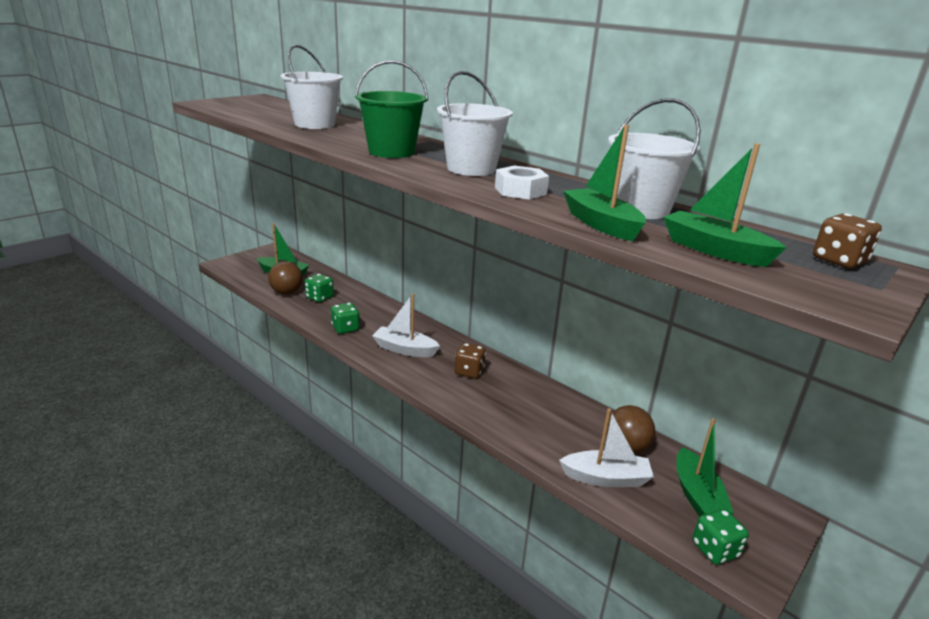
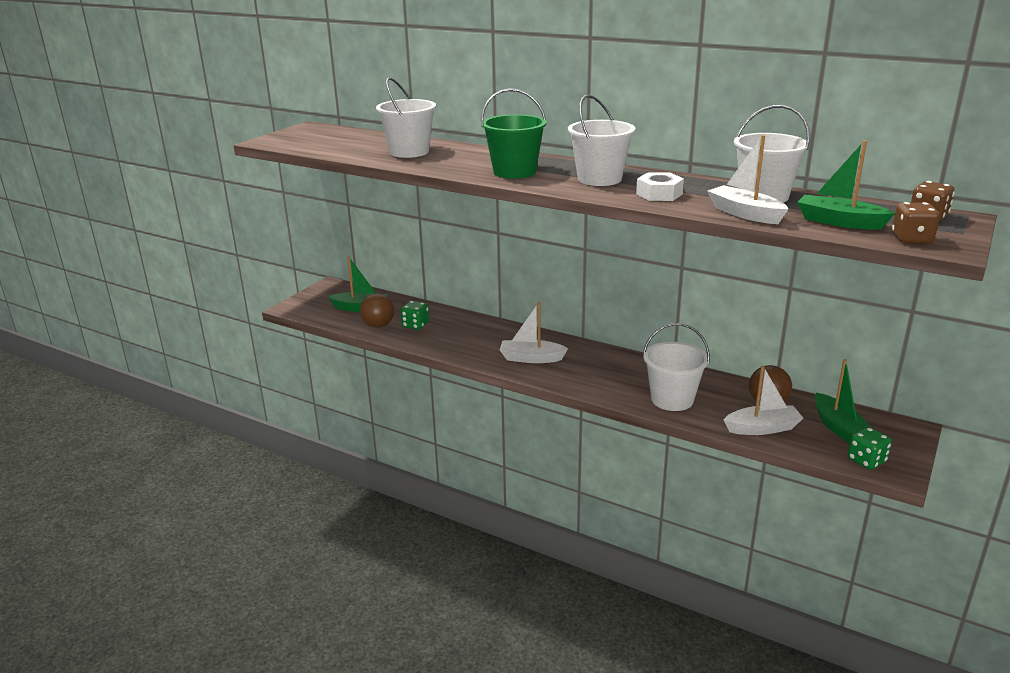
camera: 10 degrees left, 0 degrees up
green dice [331,303,360,334] -> none
brown dice [455,343,486,378] -> brown dice moved to [892,202,940,244]
green boat [563,124,646,241] -> white boat [707,135,788,224]
none -> white bucket [643,323,710,411]

